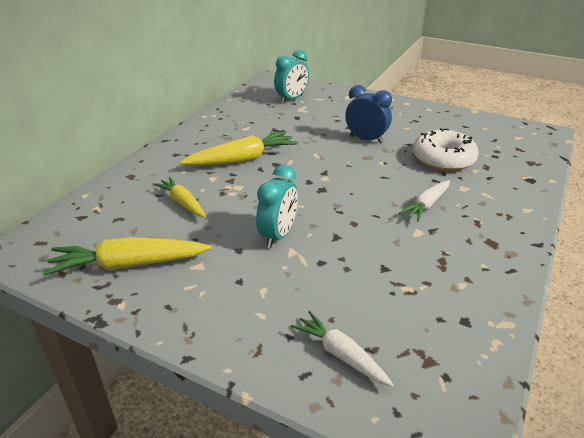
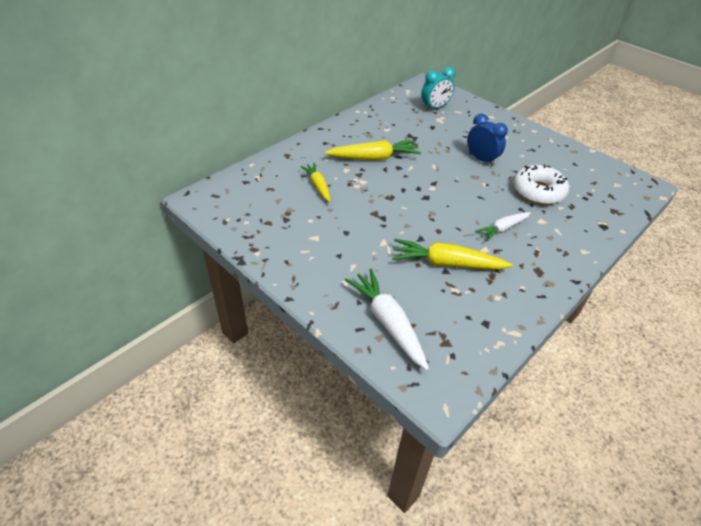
camera: 15 degrees right, 10 degrees up
yellow carrot [43,237,212,275] -> yellow carrot moved to [392,239,513,270]
turquoise clock [256,165,298,248] -> none
white carrot [291,311,394,387] -> white carrot [345,269,429,370], size x1.60

